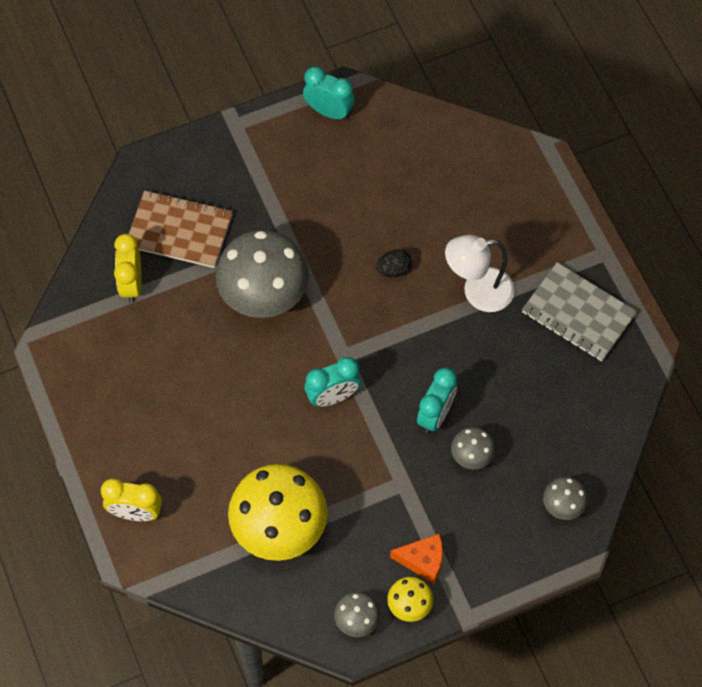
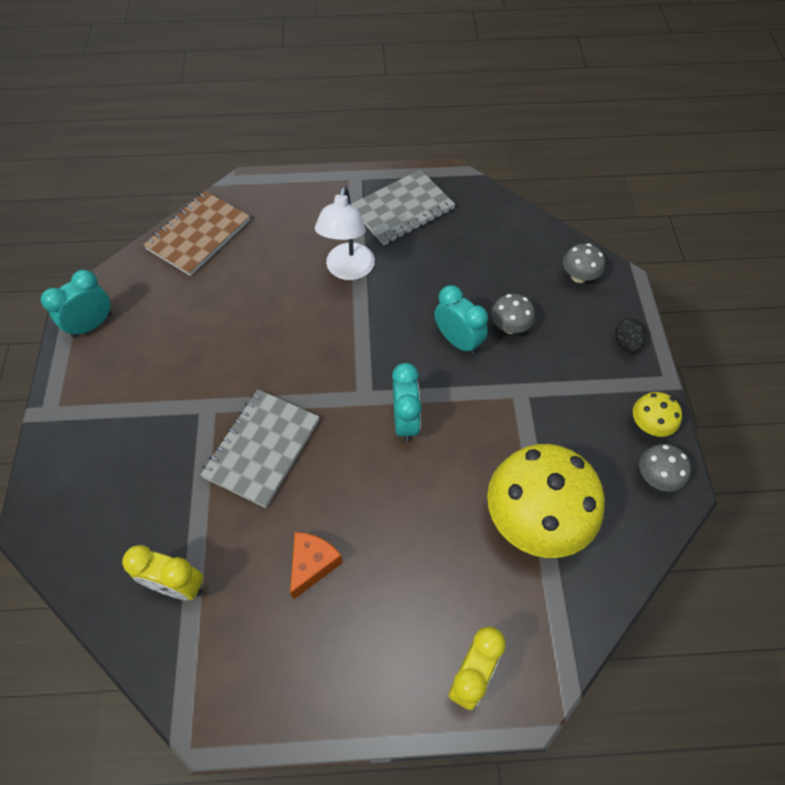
camera: 70 degrees left, 5 degrees down
brown notebook [129,190,233,268] -> brown notebook moved to [143,191,250,276]
grey mushroom [216,230,309,318] -> grey notebook [200,389,319,508]
black egg [376,250,412,278] -> black egg moved to [615,318,646,353]
orange cheese [390,534,443,584] -> orange cheese moved to [290,532,343,599]

